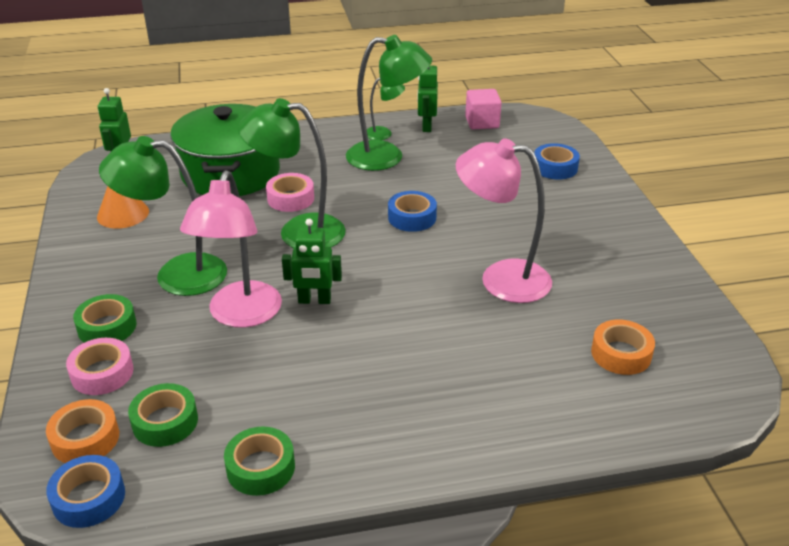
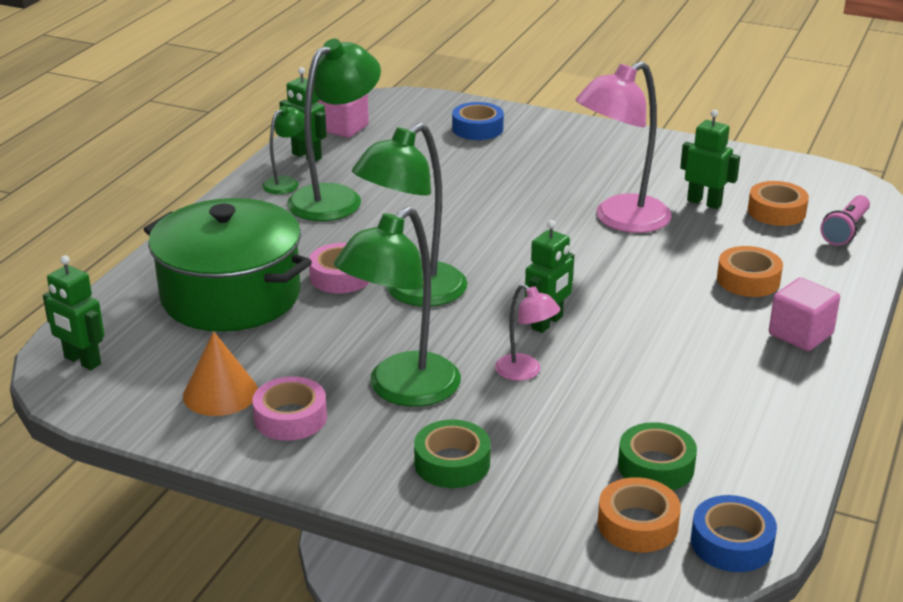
camera: 55 degrees left, 5 degrees down
pink tape [66,338,134,395] -> pink tape moved to [252,377,327,441]
pink lamp [180,170,282,328] -> pink lamp [495,284,560,381], size x0.51
green tape [224,426,295,496] -> none
blue tape [388,191,437,232] -> none
none -> green robot [680,110,740,209]
none -> orange tape [717,246,783,297]
none -> pink cube [769,277,840,351]
none -> pink flashlight [820,195,870,246]

